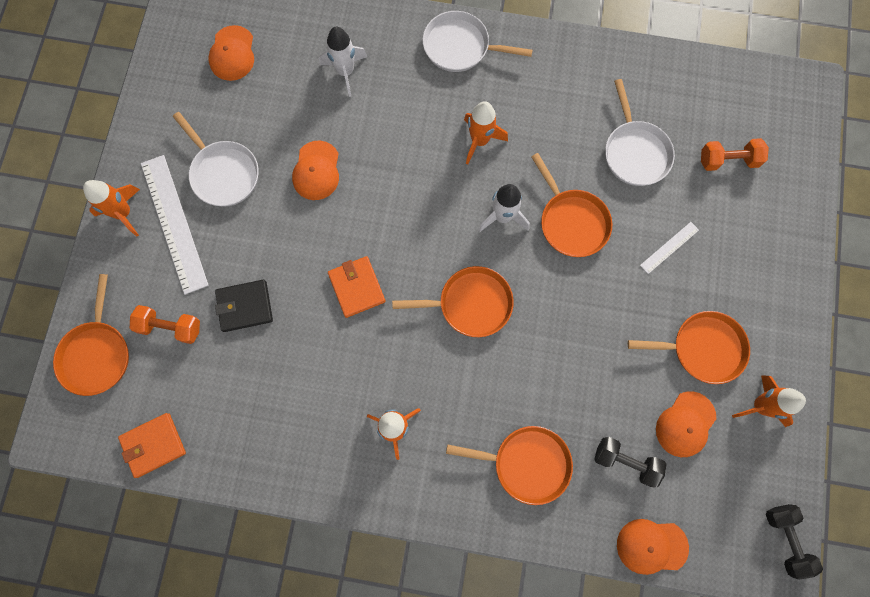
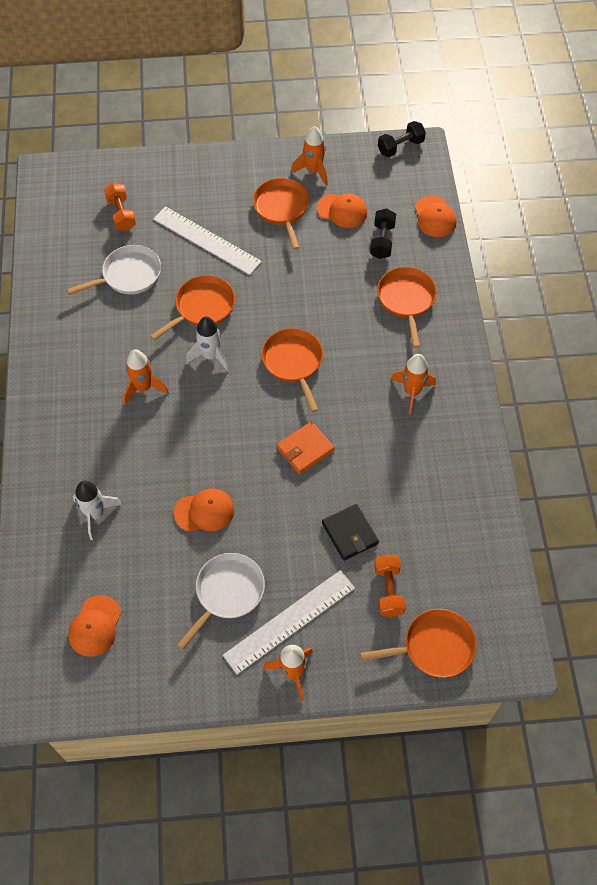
camera: 105 degrees left, 15 degrees down
orange wallet [118,413,186,478] -> none
orange cap [209,25,254,81] -> orange cap turned 120 degrees clockwise [68,595,121,657]
white pan [423,11,533,72] -> none
white ruler [640,222,699,274] -> white ruler [153,206,262,275], size x2.10

